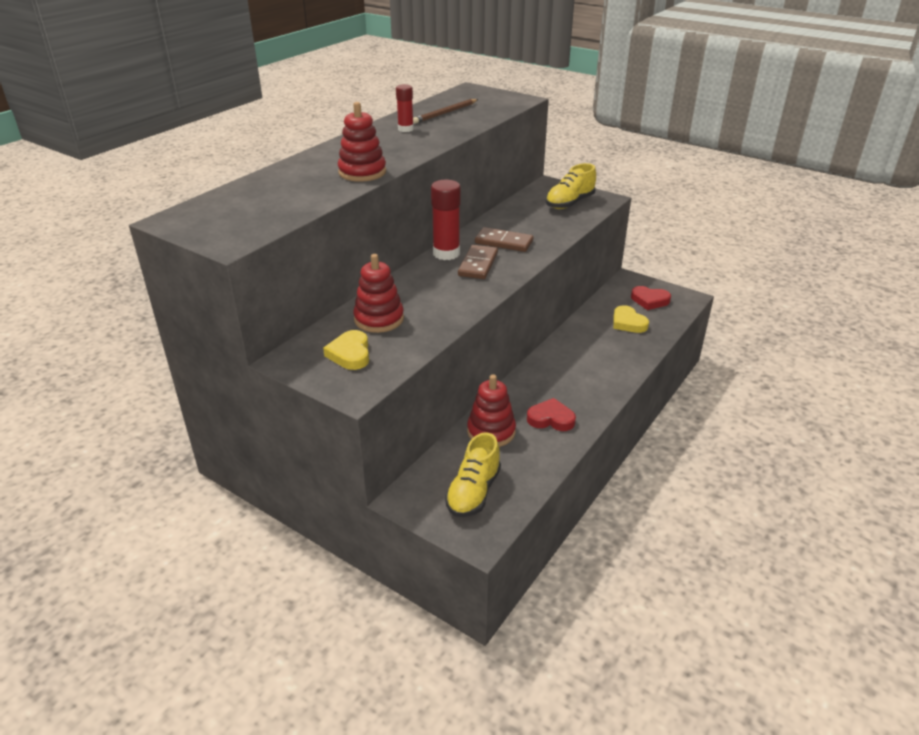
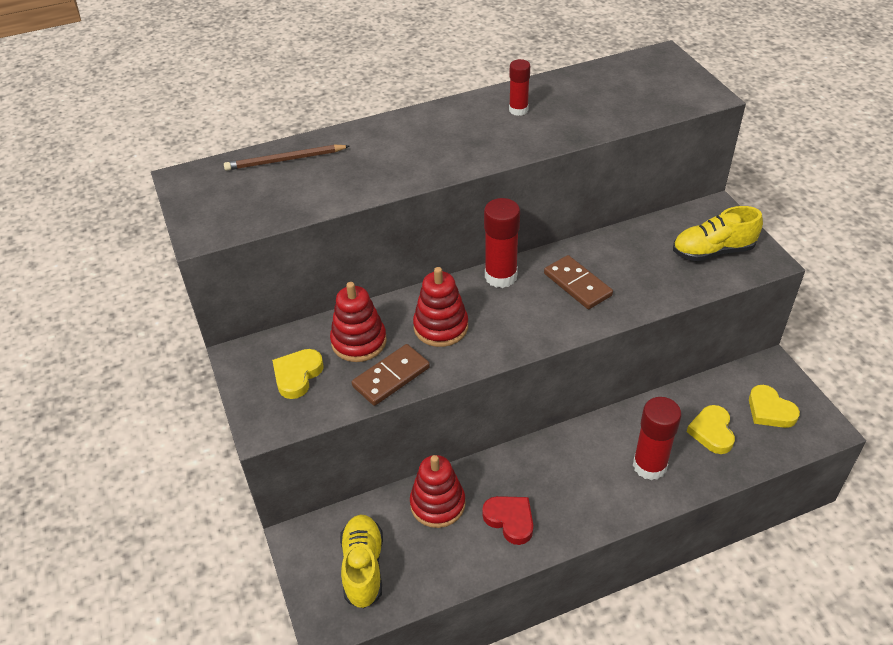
camera: 35 degrees right, 10 degrees up
red stacking toy [338,102,386,182] -> red stacking toy moved to [413,267,468,347]
brown pencil [413,99,478,124] -> brown pencil moved to [224,145,349,171]
yellow shoe [445,432,501,517] -> yellow shoe turned 120 degrees clockwise [340,515,383,608]
brown domino [458,245,498,279] -> brown domino moved to [352,344,430,406]
red heart [631,286,671,310] -> yellow heart [749,385,800,428]
none -> red glue stick [633,397,681,480]

